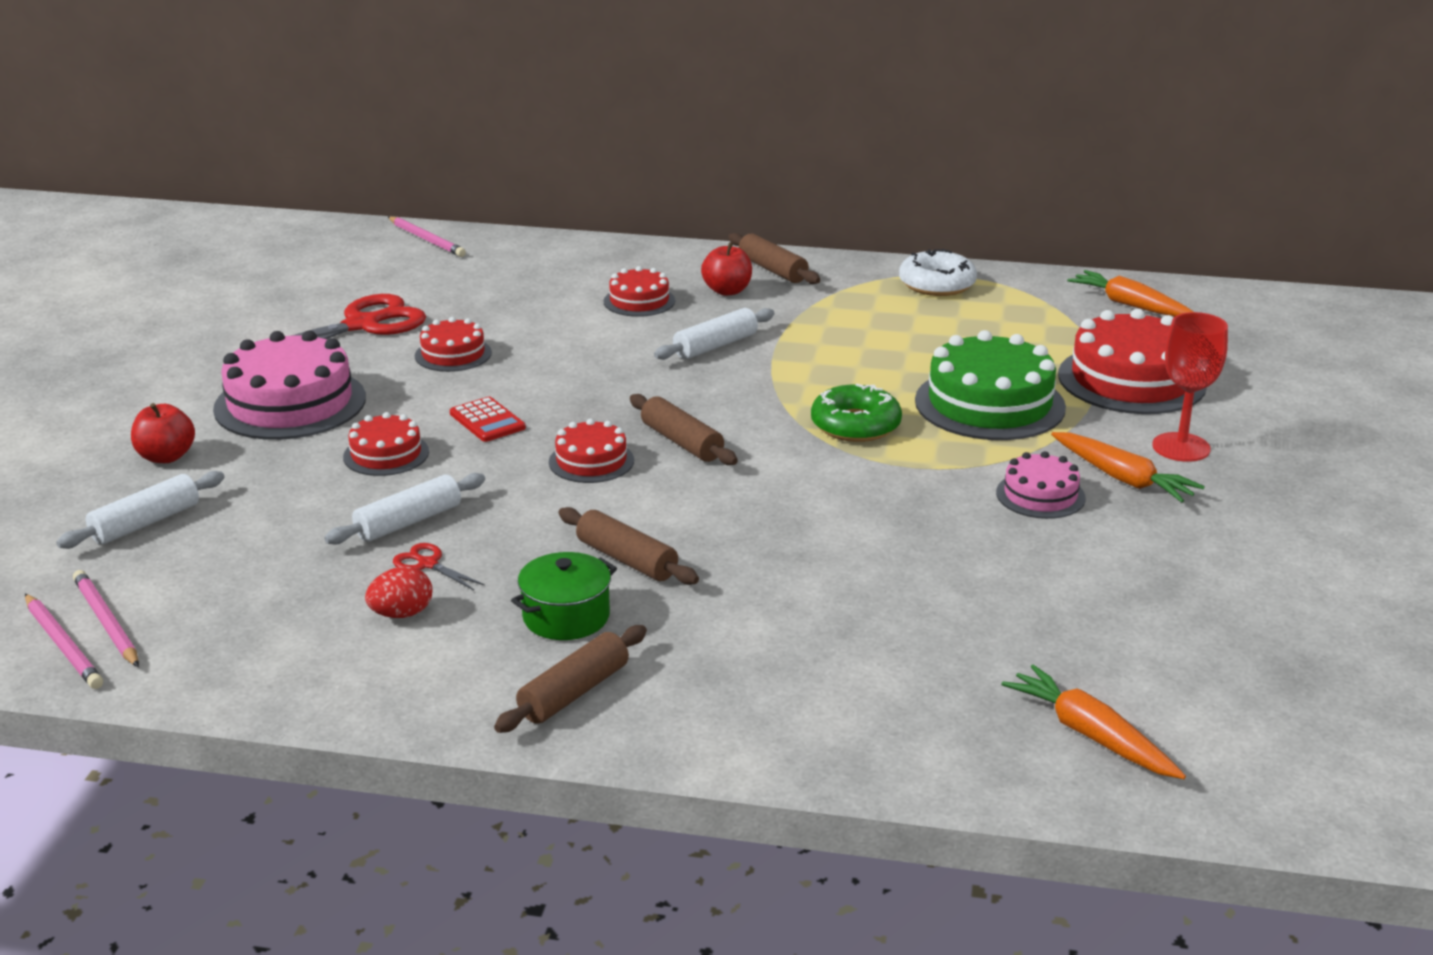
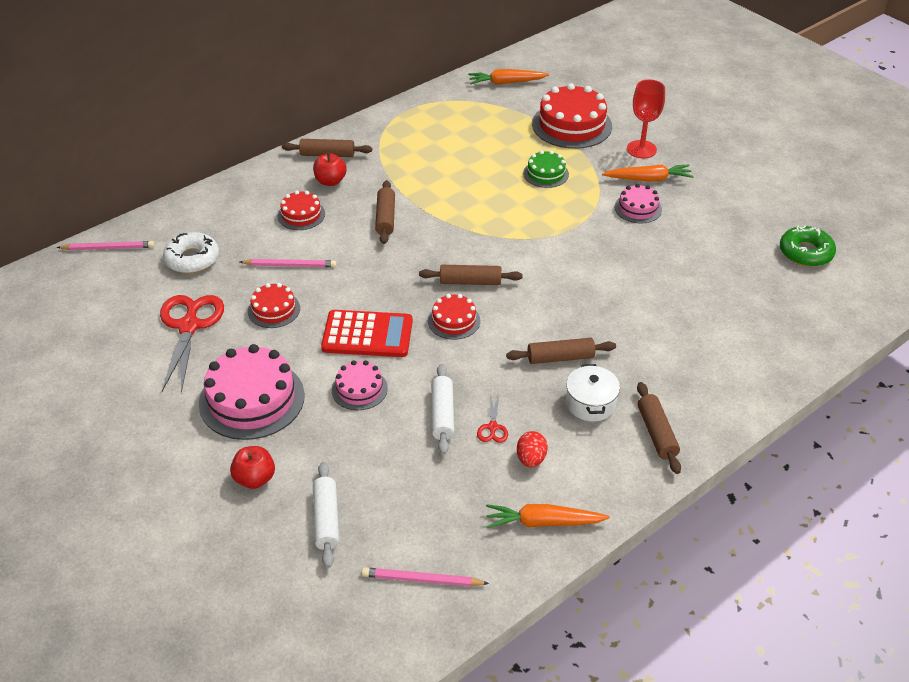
camera: 50 degrees left, 15 degrees up
pink pencil [25,594,103,689] -> pink pencil moved to [240,259,337,267]
red cake [343,412,429,476] -> pink cake [332,360,388,410]
red scissors [393,543,485,590] -> red scissors turned 75 degrees counterclockwise [477,394,508,443]
red calculator [450,397,526,442] -> red calculator [321,310,413,357], size x1.77
green pot [511,552,617,640] -> white pot [566,364,620,422]
white rolling pin [654,308,774,360] -> brown rolling pin [375,180,395,244]
green donut [811,384,902,442] -> green donut moved to [780,226,836,267]
white donut [899,249,977,296] -> white donut moved to [163,232,219,273]
green cake [915,330,1066,440] -> green cake [523,150,569,188], size x0.54
orange carrot [1001,665,1186,779] -> orange carrot moved to [486,504,610,528]

